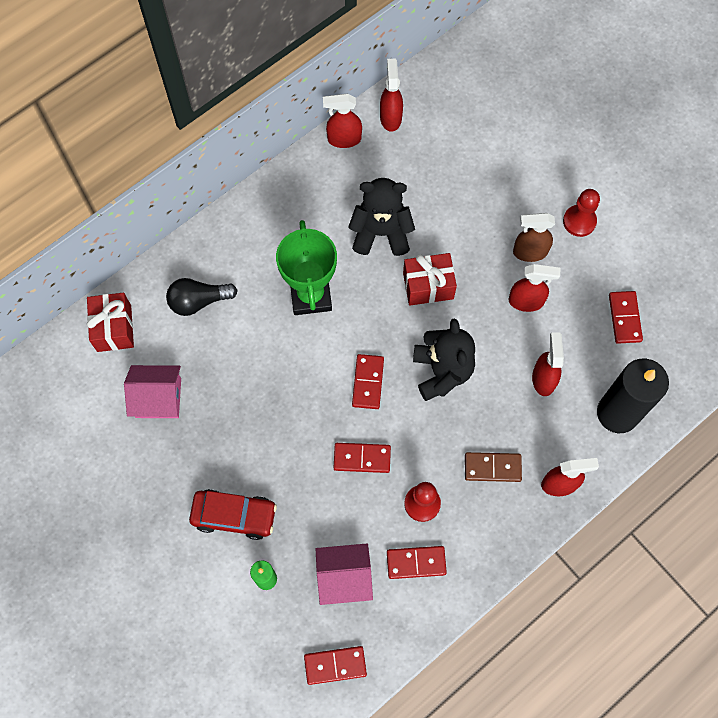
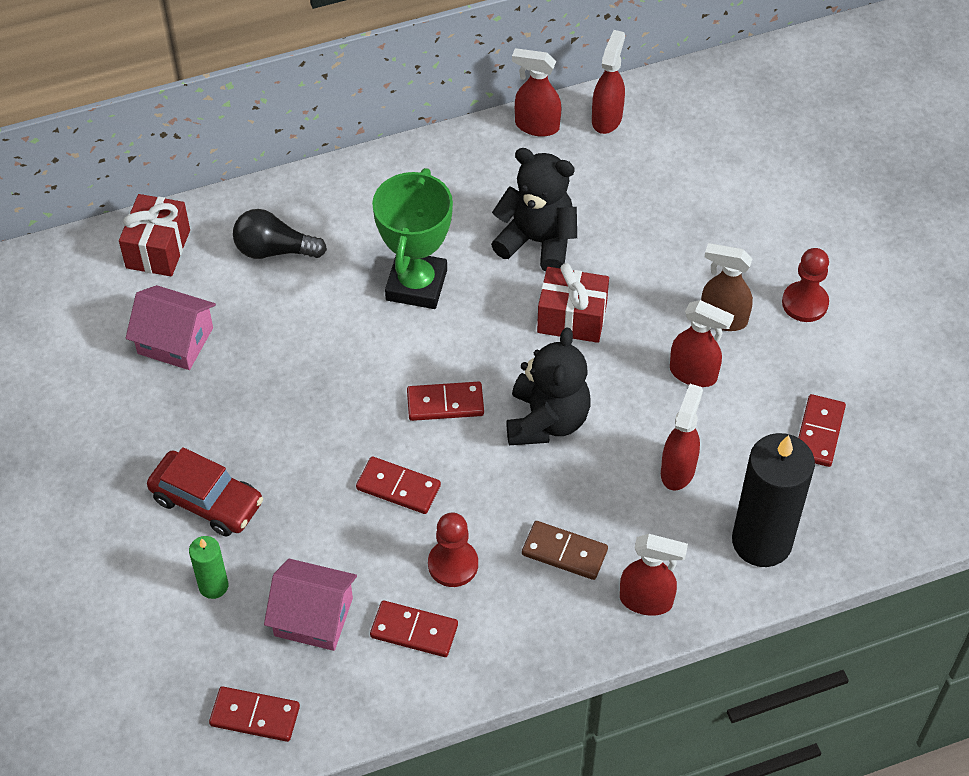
camera: 20 degrees right, 15 degrees down
red domino [352,354,384,409] -> red domino turned 60 degrees clockwise [407,382,484,421]

